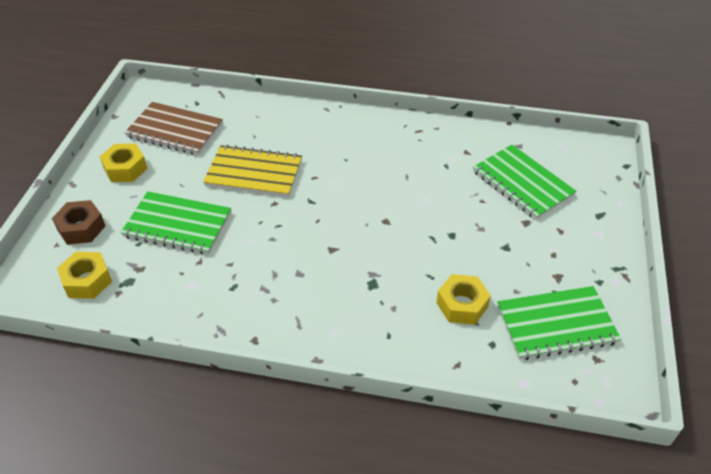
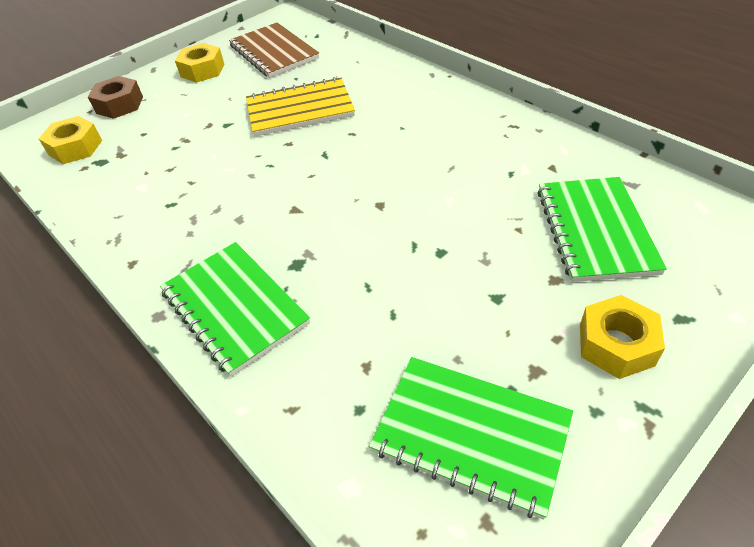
camera: 40 degrees right, 0 degrees up
green notebook [121,191,231,254] -> green notebook moved to [160,242,310,377]
yellow notebook [203,144,302,197] -> yellow notebook turned 60 degrees counterclockwise [246,77,355,136]
yellow nut [436,274,491,325] -> yellow nut moved to [580,295,665,379]

